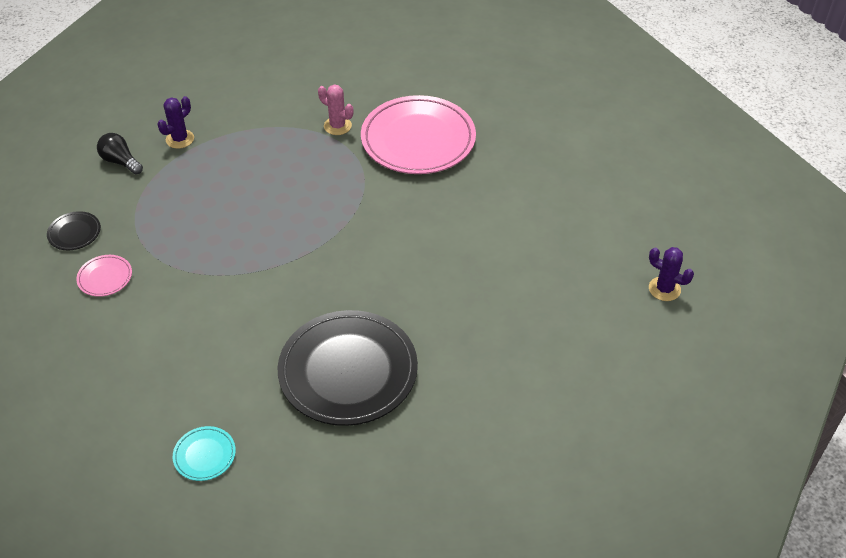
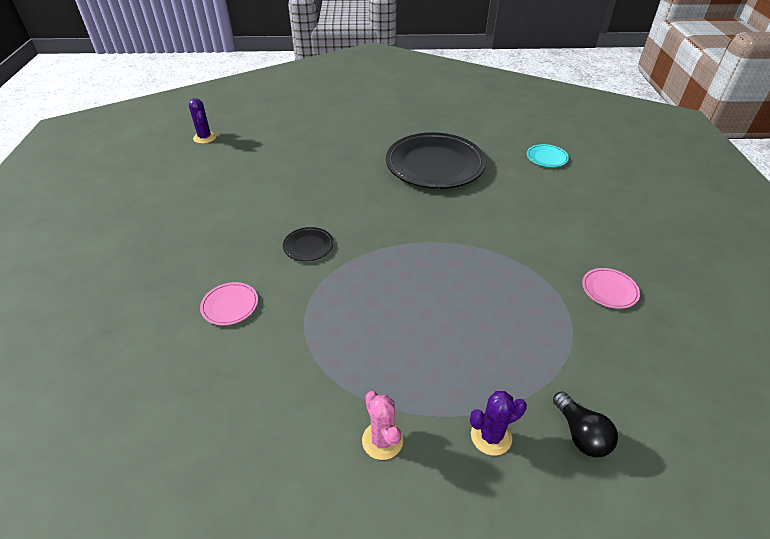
camera: 150 degrees left, 5 degrees down
black plate [47,211,101,250] -> black plate moved to [283,227,334,261]
pink cactus [318,85,353,135] -> pink cactus moved to [362,391,403,460]
pink plate [361,95,476,174] -> pink plate [200,282,258,325], size x0.42

